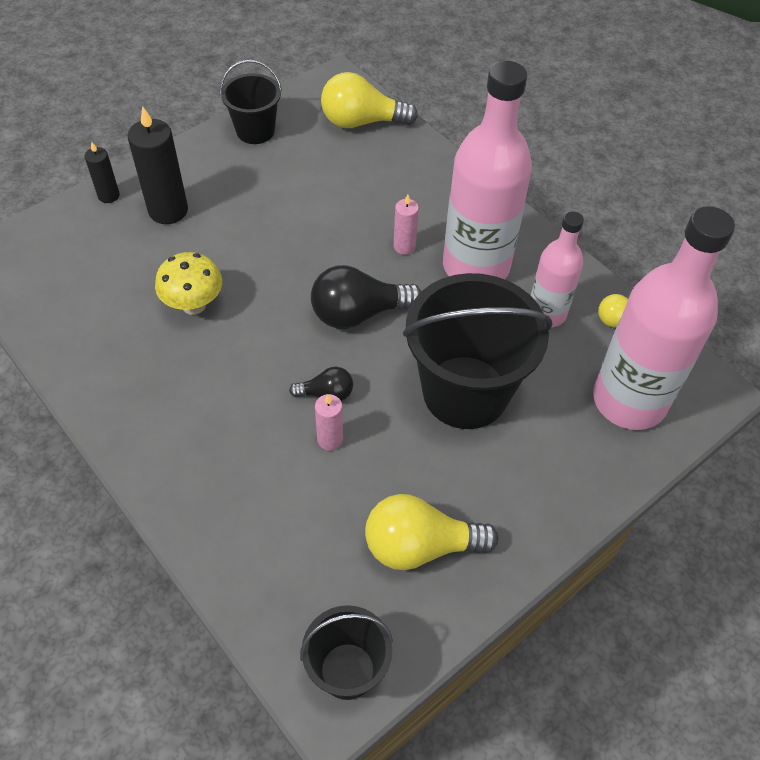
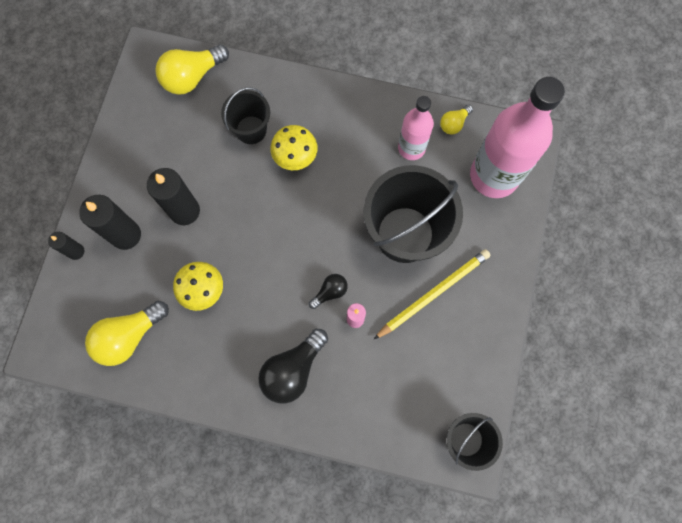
camera: 35 degrees left, 20 degrees up
black bucket [220,59,282,144] -> black bucket moved to [221,87,270,144]
black light bulb [311,265,421,329] -> black light bulb moved to [258,329,328,404]
yellow light bulb [365,494,498,570] -> yellow light bulb moved to [85,301,169,366]
pink candle [393,194,419,255] -> yellow mushroom [270,125,318,170]
pink bottle [443,61,532,279] -> none
none -> black candle [147,168,200,225]
none -> yellow pencil [373,249,491,340]

